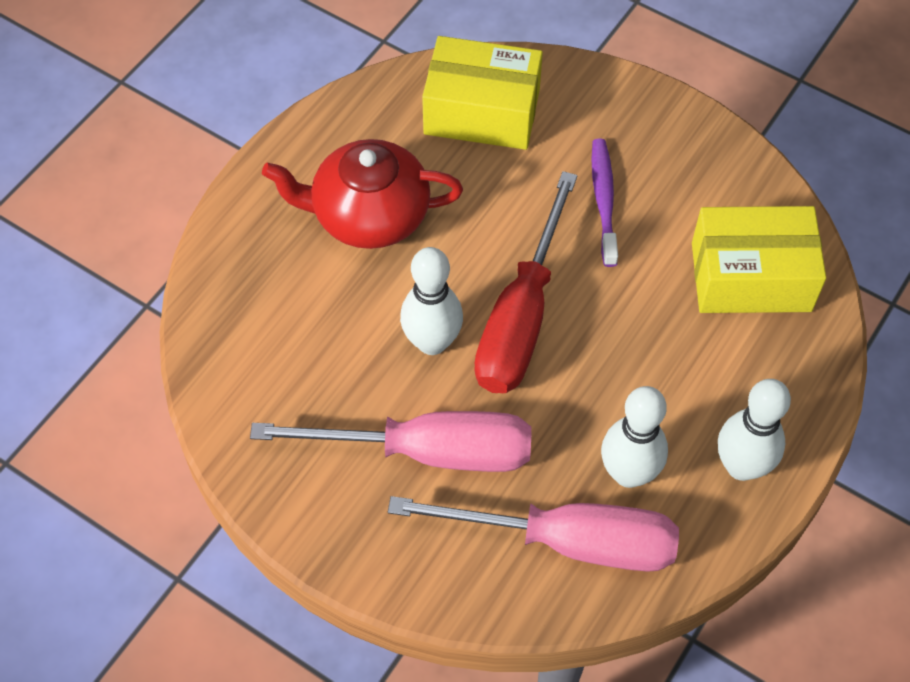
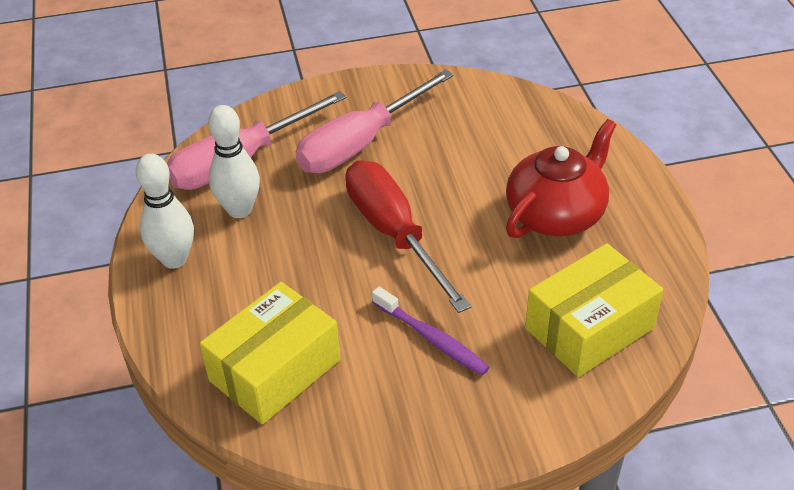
camera: 135 degrees right, 15 degrees down
white bowling pin [400,247,463,355] -> none

